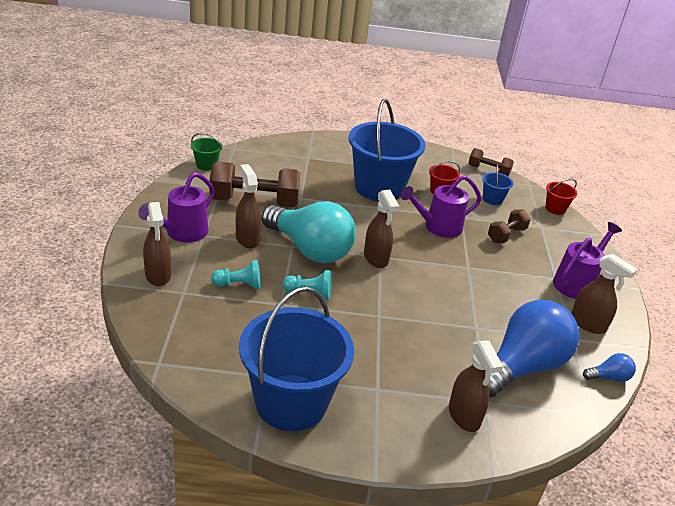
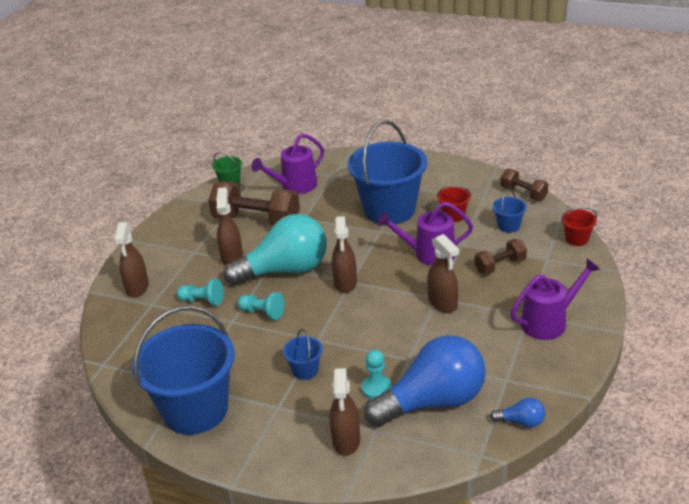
camera: 25 degrees right, 0 degrees up
purple watering can [138,172,215,243] -> purple watering can moved to [251,133,324,194]
turquoise light bulb [261,201,356,263] -> turquoise light bulb turned 75 degrees counterclockwise [223,214,327,286]
brown spray bottle [571,254,637,334] -> brown spray bottle moved to [427,234,459,313]
none -> blue bucket [283,329,323,380]
none -> turquoise pawn [361,350,392,400]

